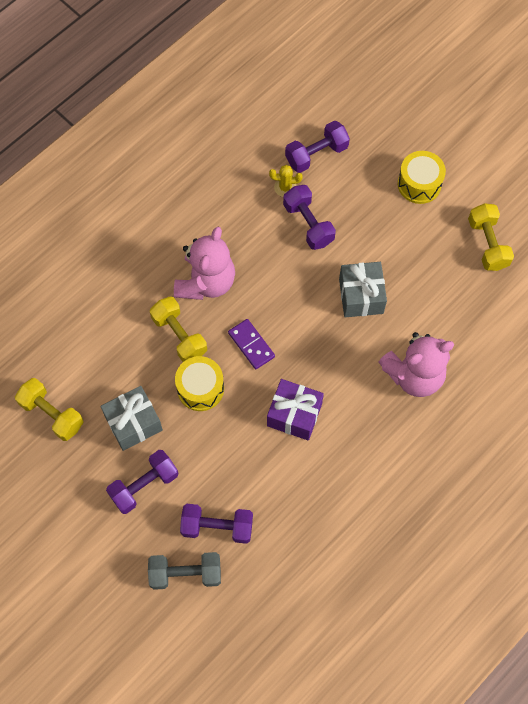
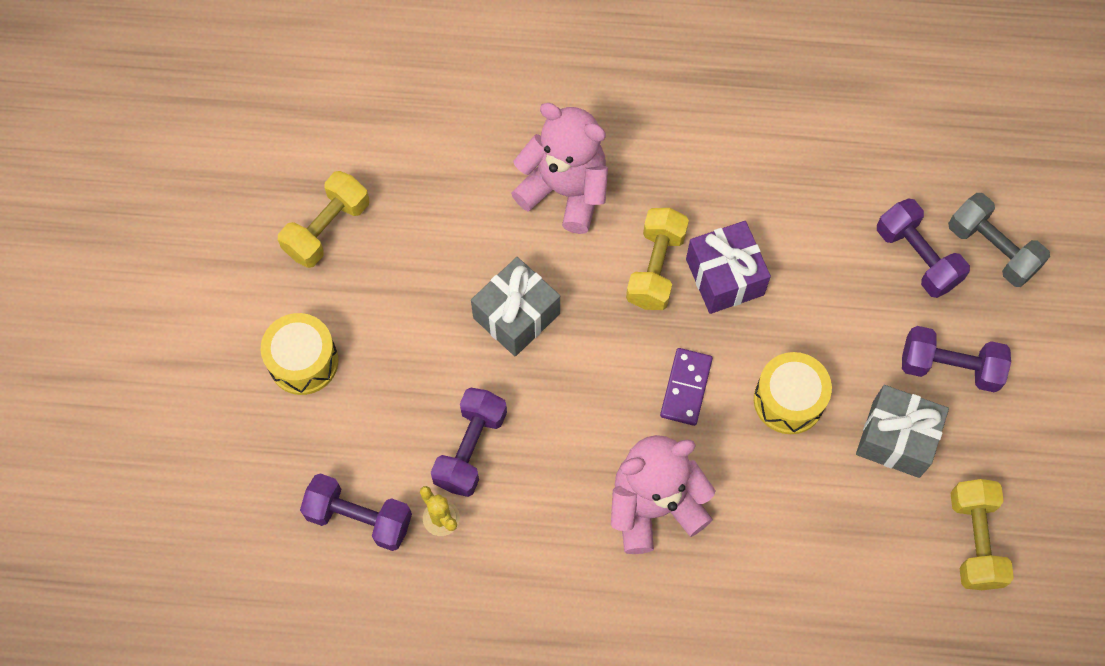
camera: 130 degrees left, 0 degrees up
yellow dumbbell [150,296,207,362] -> yellow dumbbell moved to [626,208,689,310]

